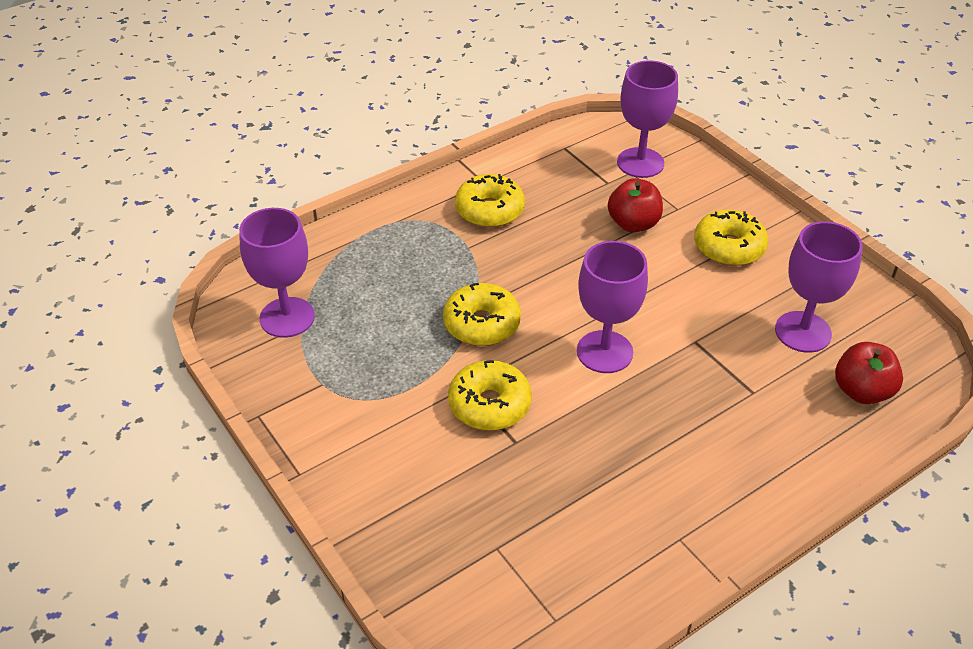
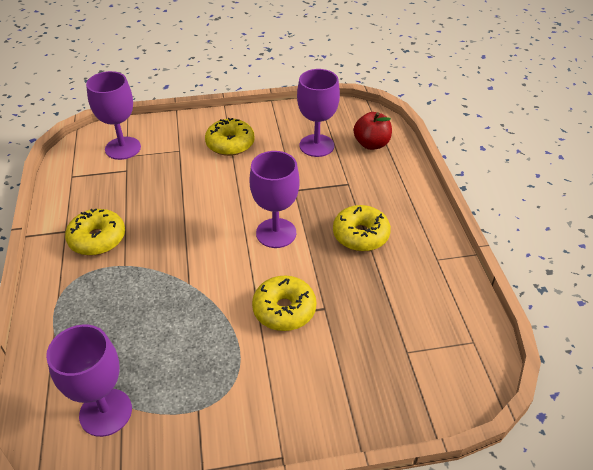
camera: 65 degrees left, 0 degrees up
yellow donut [443,283,521,346] -> yellow donut moved to [333,205,391,251]
red apple [608,178,663,232] -> none

